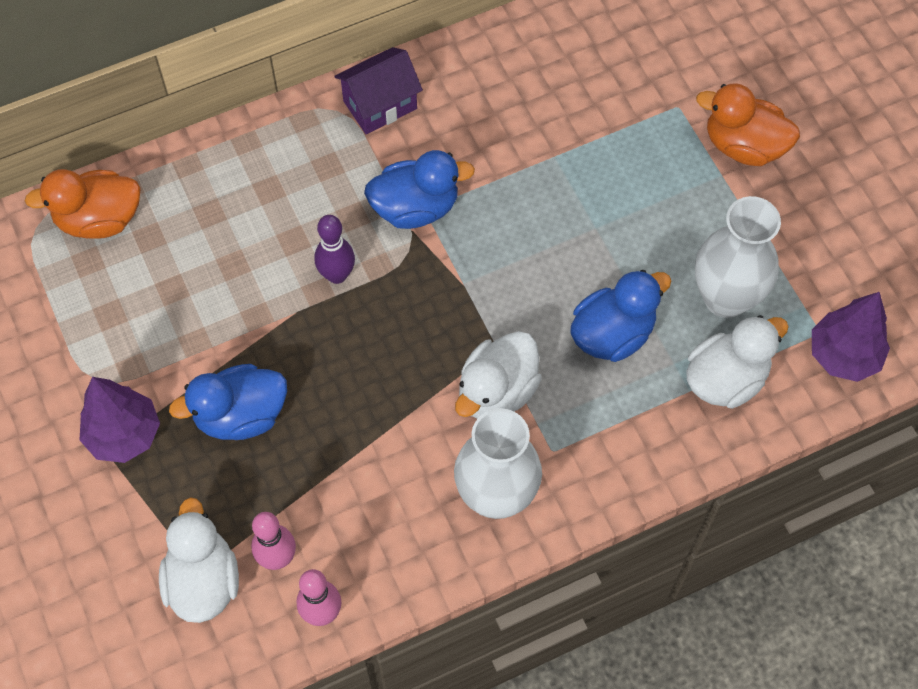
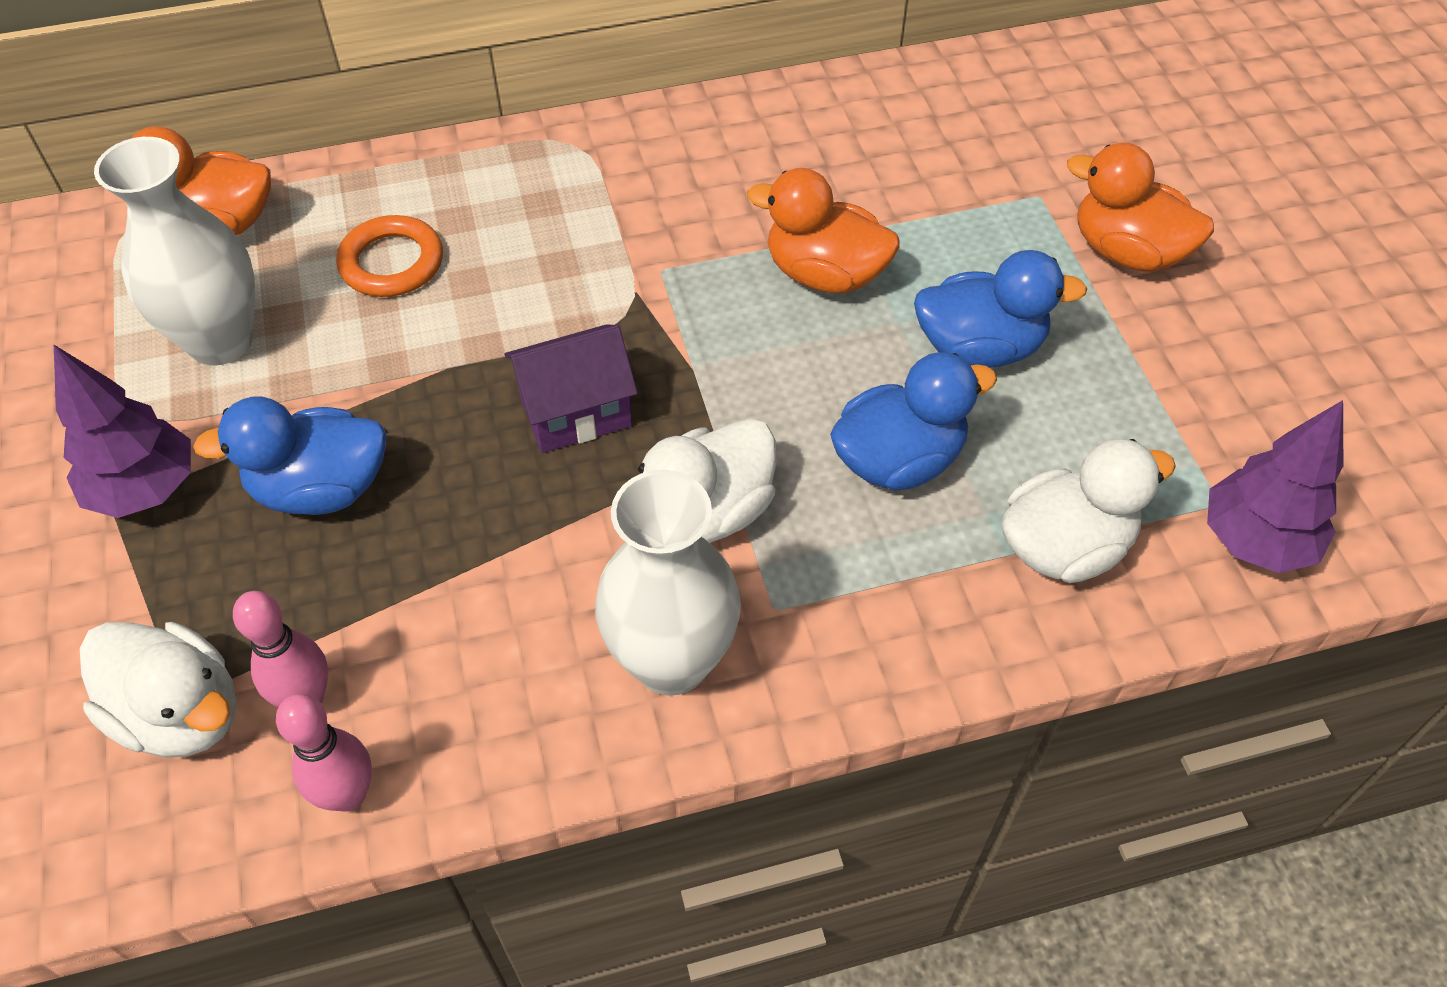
camera: 10 degrees right, 10 degrees down
white duck [159,497,239,623] -> white duck turned 120 degrees clockwise [80,622,237,757]
purple bowling pin [314,215,355,284] -> none
purple house [334,47,423,134] -> purple house moved to [505,324,638,453]
blue duck [364,150,475,229] -> blue duck moved to [914,250,1087,368]
white vase [695,196,781,318] -> white vase moved to [94,137,255,365]
none -> orange ring [336,215,443,297]
none -> orange duck [747,168,900,293]

